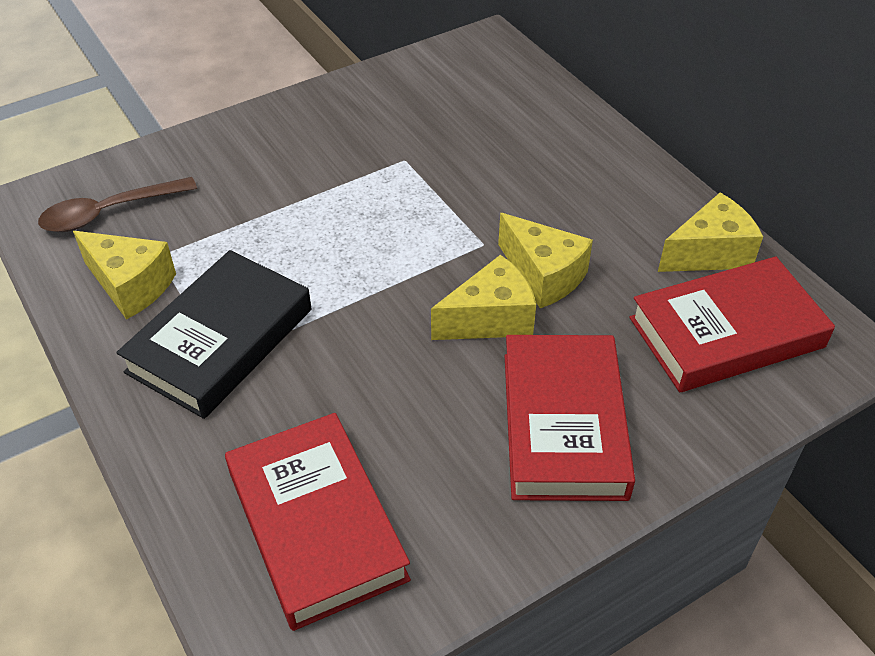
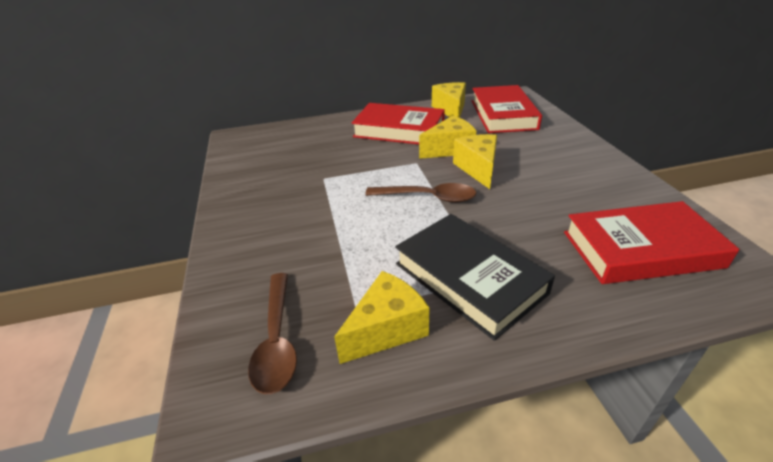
camera: 70 degrees left, 10 degrees down
red book [505,335,635,501] -> red book moved to [352,103,445,145]
none -> brown spoon [365,183,476,203]

